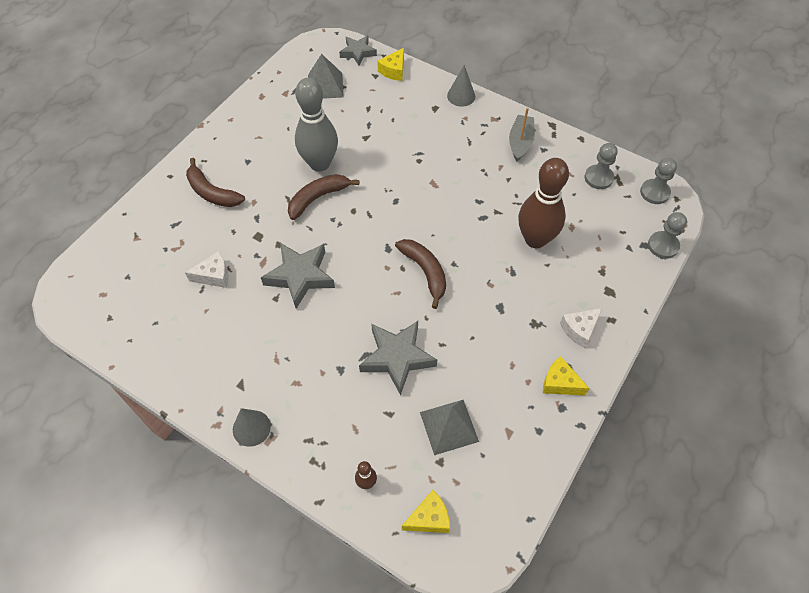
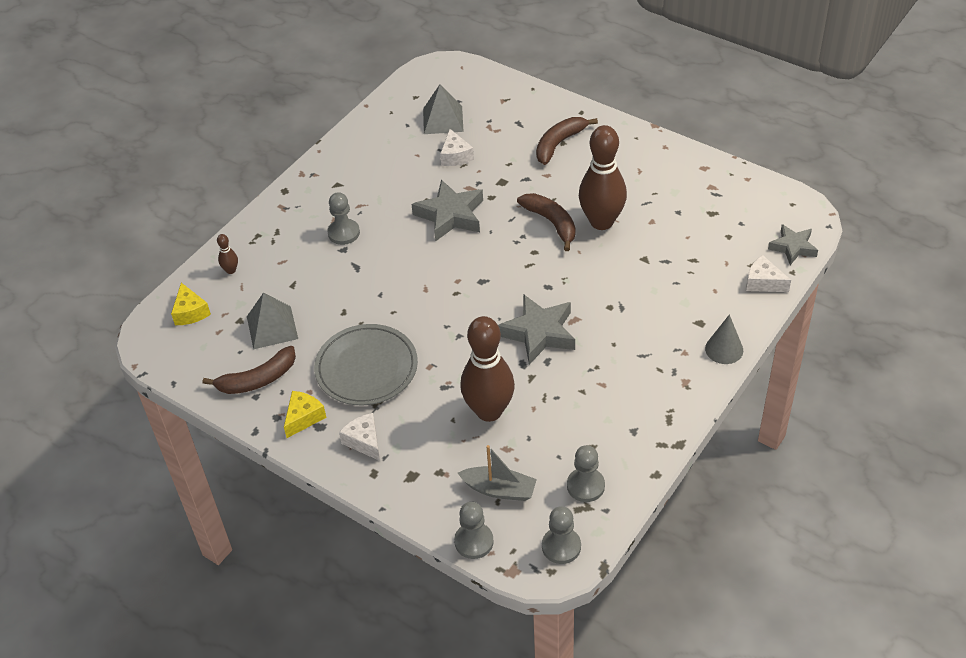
camera: 95 degrees right, 10 degrees down
grey cone [233,408,271,447] -> none
grey bowling pin [295,78,338,172] -> brown bowling pin [579,125,627,230]
grey pyramid [308,54,344,99] -> grey pyramid moved to [423,84,464,134]
grey star [359,321,437,395] -> grey star moved to [498,294,575,365]
yellow cheese [377,48,404,81] -> white cheese [746,255,791,292]
brown banana [395,239,446,309] -> brown banana moved to [202,346,296,394]
grey boat [509,108,535,161] -> grey boat moved to [458,445,537,501]
none -> grey plate [314,324,418,405]
none -> grey pawn [327,192,360,245]

